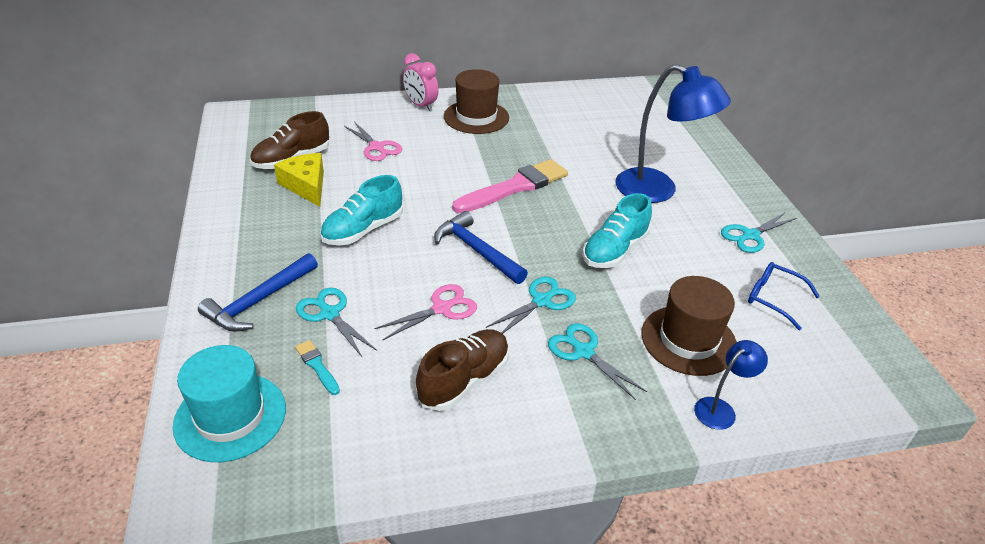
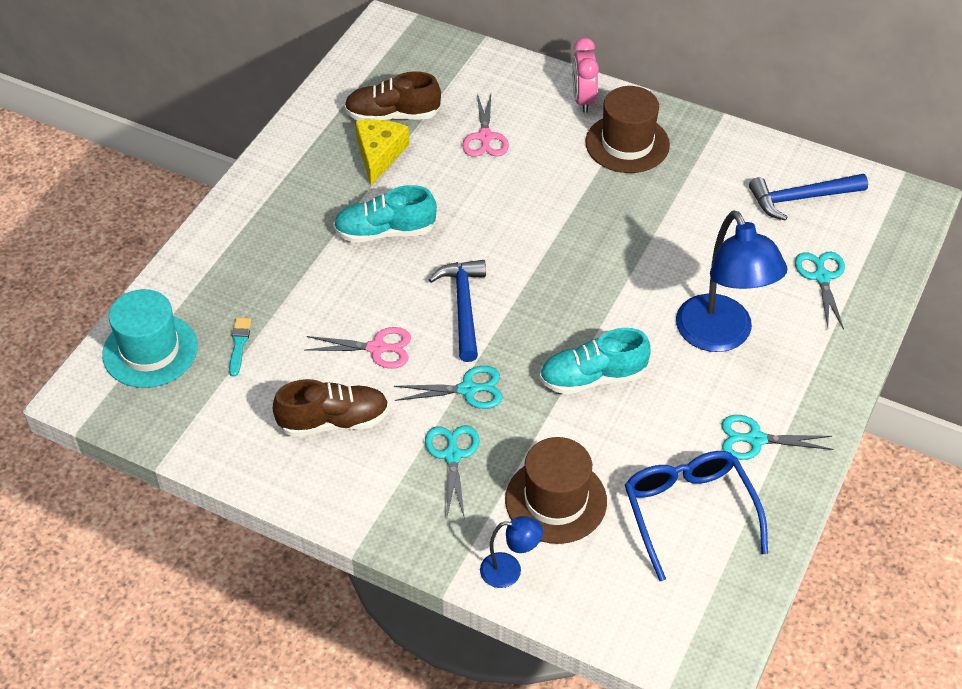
camera: 40 degrees right, 10 degrees up
blue hammer [198,253,318,332] -> blue hammer moved to [749,174,868,221]
turquoise scissors [296,288,377,357] -> turquoise scissors moved to [795,252,845,330]
pink brush [452,159,568,213] -> none
blue glasses [748,262,820,330] -> blue glasses [625,451,768,581], size x1.63

